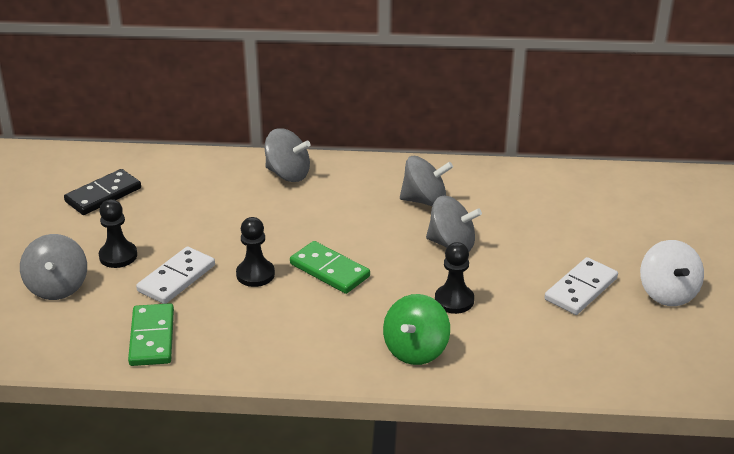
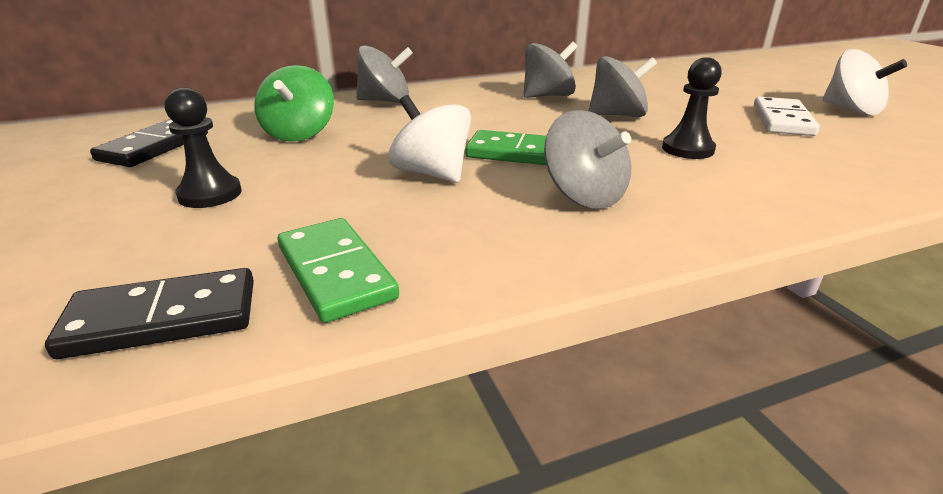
camera: 25 degrees left, 5 degrees down
grey spinning top [20,234,87,300] -> grey spinning top moved to [544,110,631,209]
white domino [136,247,215,304] -> none
black pawn [236,217,275,287] -> white spinning top [388,95,471,183]
green spinning top [383,294,450,365] -> green spinning top moved to [254,65,334,142]
none -> black domino [45,268,254,359]

